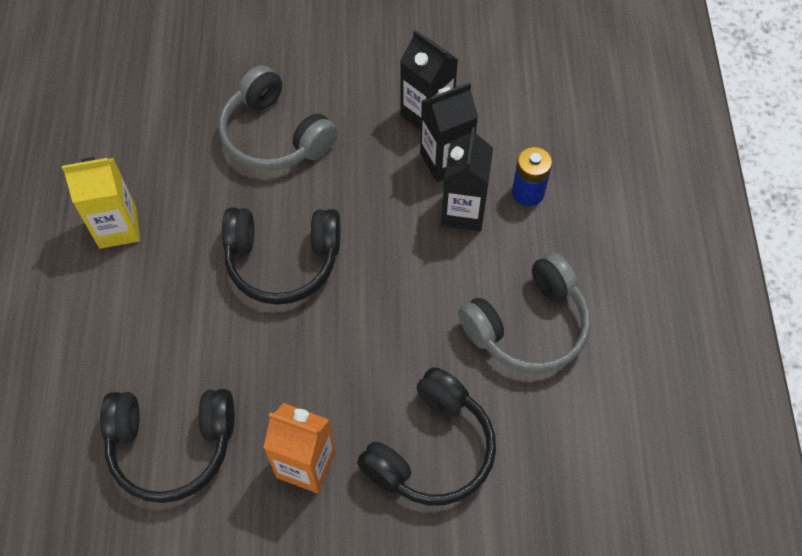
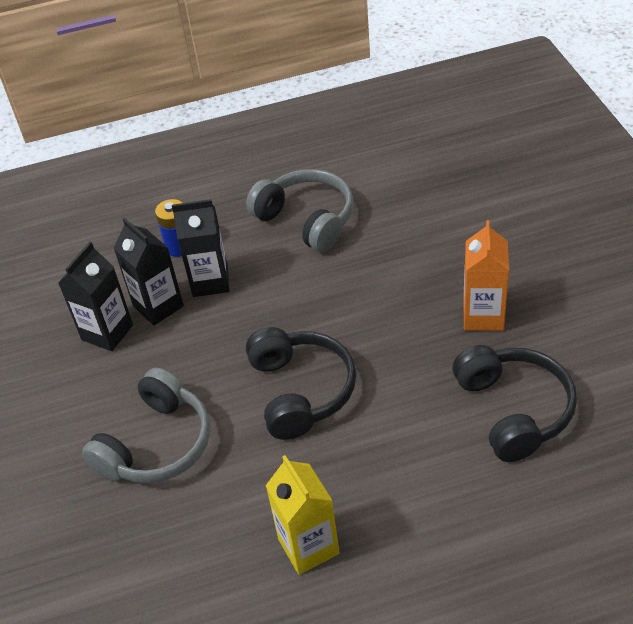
camera: 100 degrees left, 15 degrees down
black headphones [357,367,496,505] -> none

